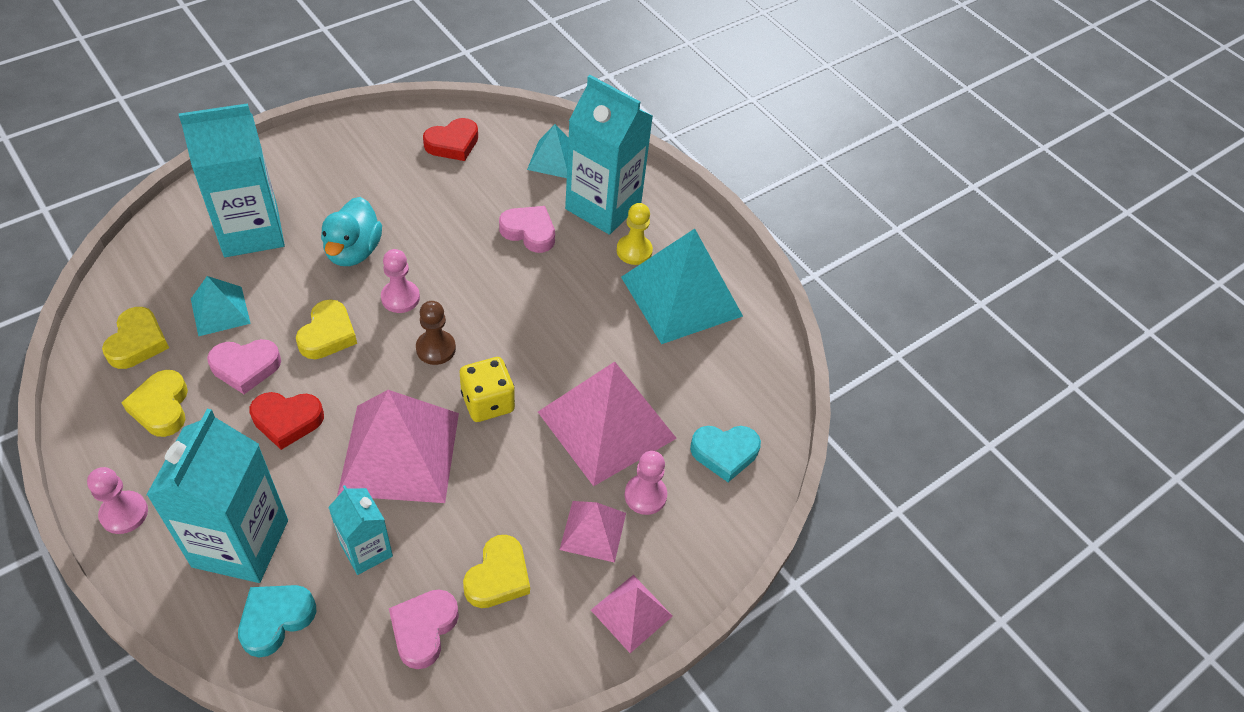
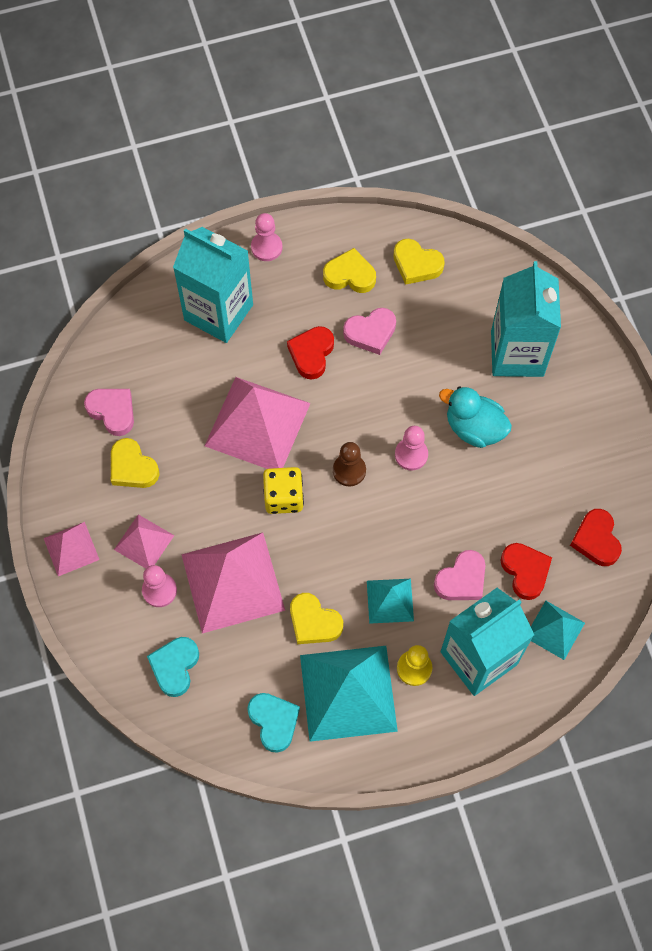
camera: 115 degrees right, 15 degrees up
turquoise pyramid [191,276,251,336] -> turquoise pyramid moved to [367,579,414,624]
pink heart [207,339,281,394] -> pink heart turned 120 degrees counterclockwise [343,308,396,355]
turquoise heart [238,585,317,657] -> turquoise heart moved to [247,693,300,753]
yellow heart [296,299,357,359] -> yellow heart moved to [290,593,343,644]
turquoise carton [328,485,393,575] -> none
none -> red heart [501,543,552,600]

